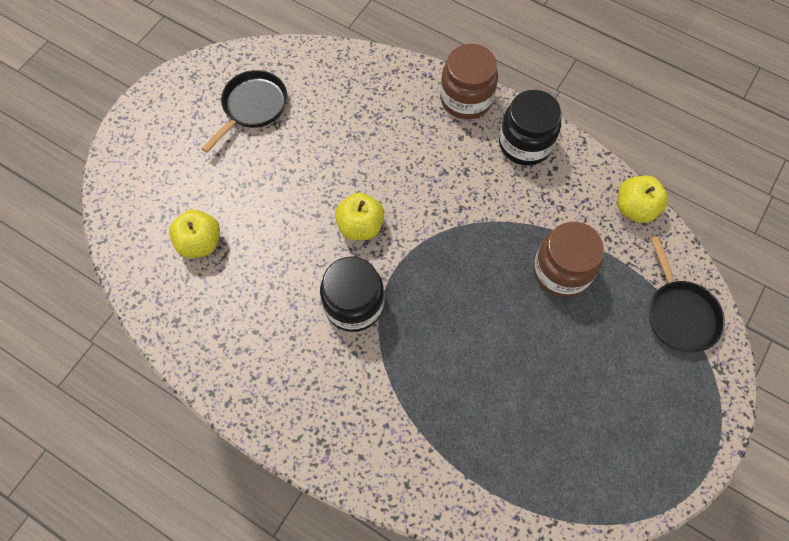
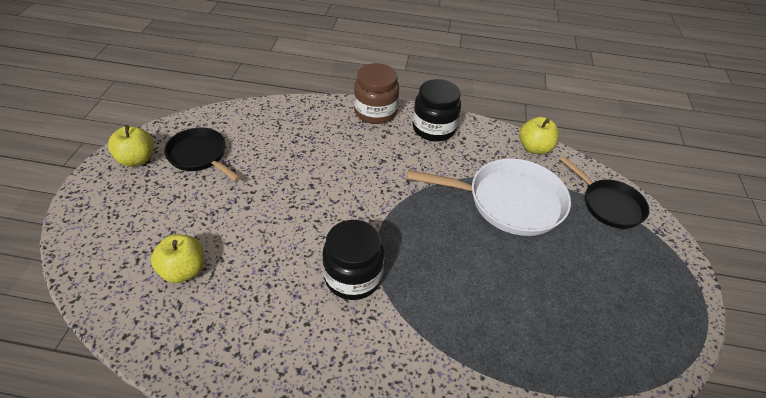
camera: 25 degrees left, 20 degrees down
black pan [201,70,287,153] -> black pan turned 60 degrees counterclockwise [164,128,241,181]
yellow apple [335,193,384,240] -> yellow apple moved to [108,125,154,167]
brown jar [534,222,604,297] -> white pan [407,158,571,236]

